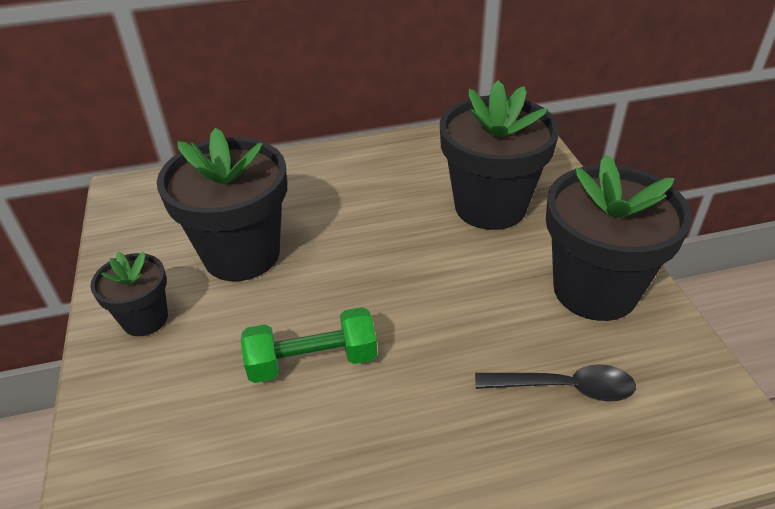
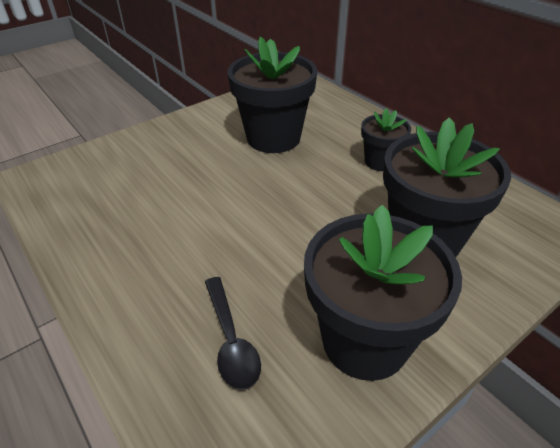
camera: 65 degrees right, 0 degrees up
black flower pot [90,252,168,336] -> black flower pot moved to [361,108,411,171]
green dumbbell [241,307,377,383] -> none

